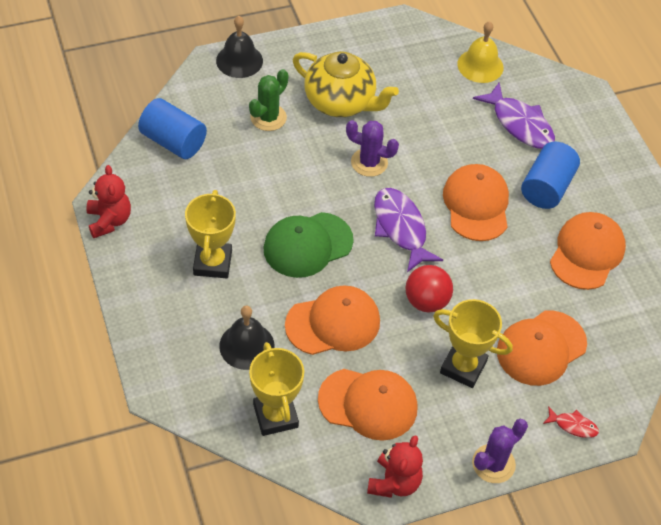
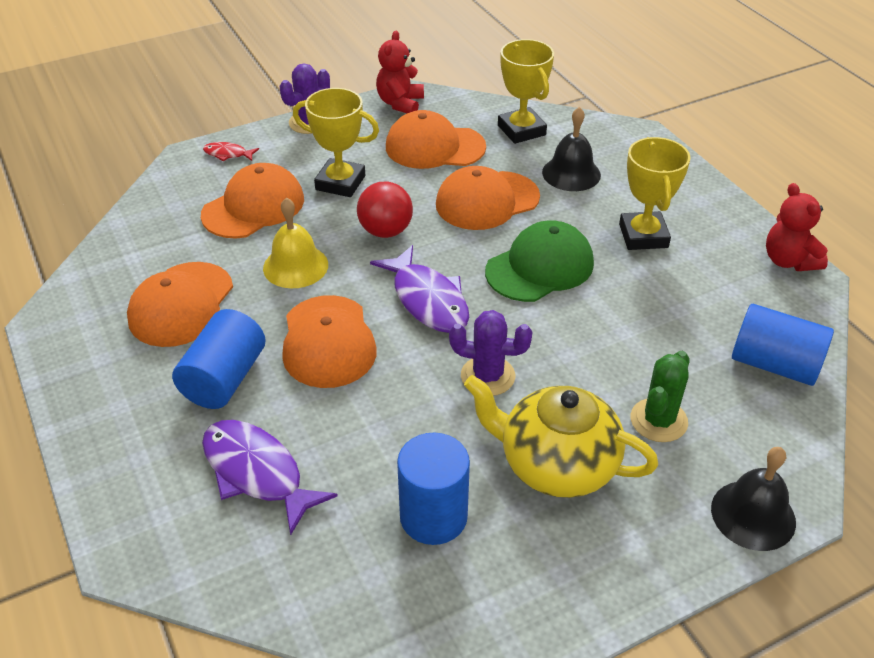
camera: 175 degrees right, 10 degrees down
yellow bell [457,21,503,83] -> yellow bell moved to [263,197,328,288]
none -> blue cylinder [397,433,470,545]

